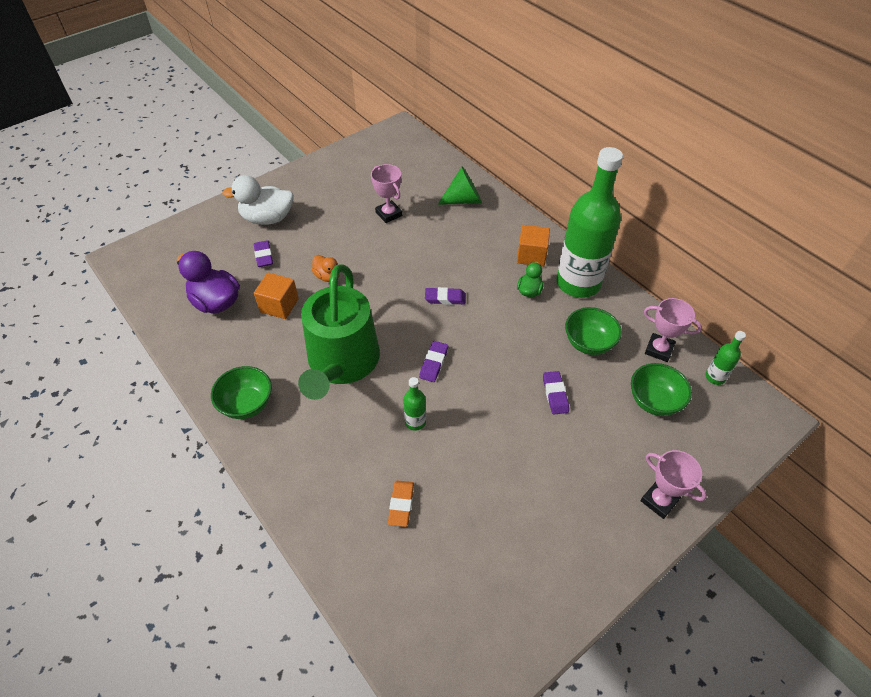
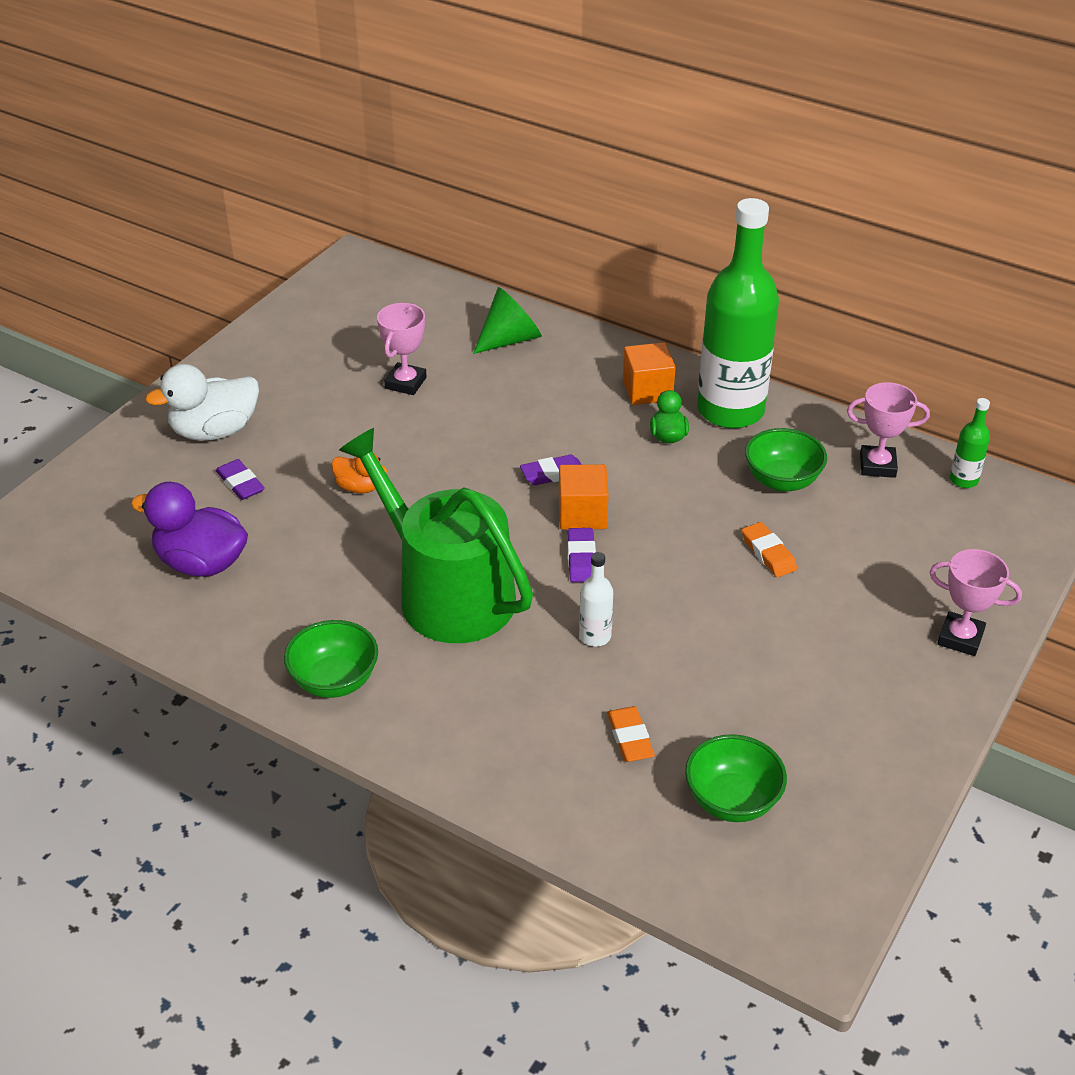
camera: 20 degrees left, 10 degrees down
orange cube [254,273,299,319] -> orange cube moved to [559,464,609,530]
green watering can [298,264,380,400] -> green watering can turned 150 degrees clockwise [339,428,533,643]
pink trophy [371,164,402,223] -> pink trophy turned 75 degrees clockwise [377,303,427,395]
green bottle [403,377,426,431] -> white bottle [579,552,613,647]
purple eraser [543,371,569,415] -> orange eraser [742,522,797,577]
green bowl [631,363,692,416] -> green bowl moved to [685,734,787,822]

